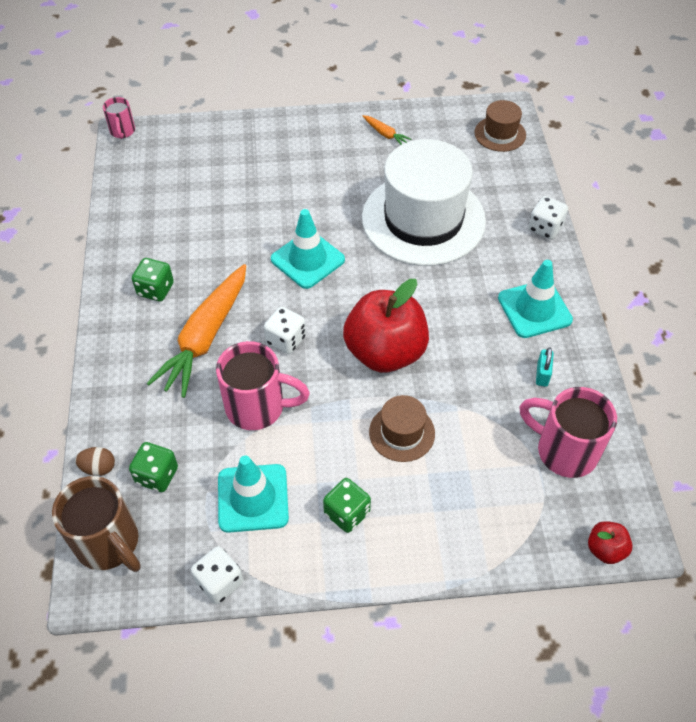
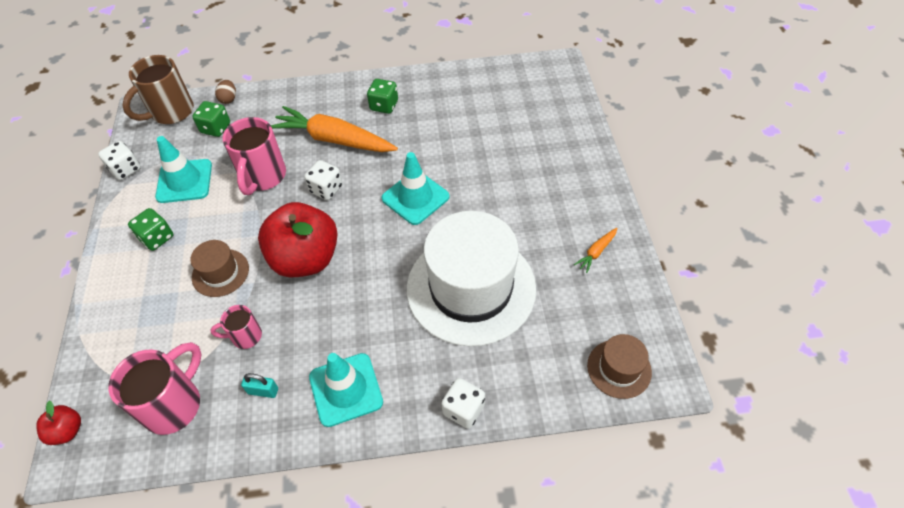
camera: 90 degrees right, 0 degrees up
pink mug [103,97,135,139] -> pink mug moved to [210,305,262,349]

